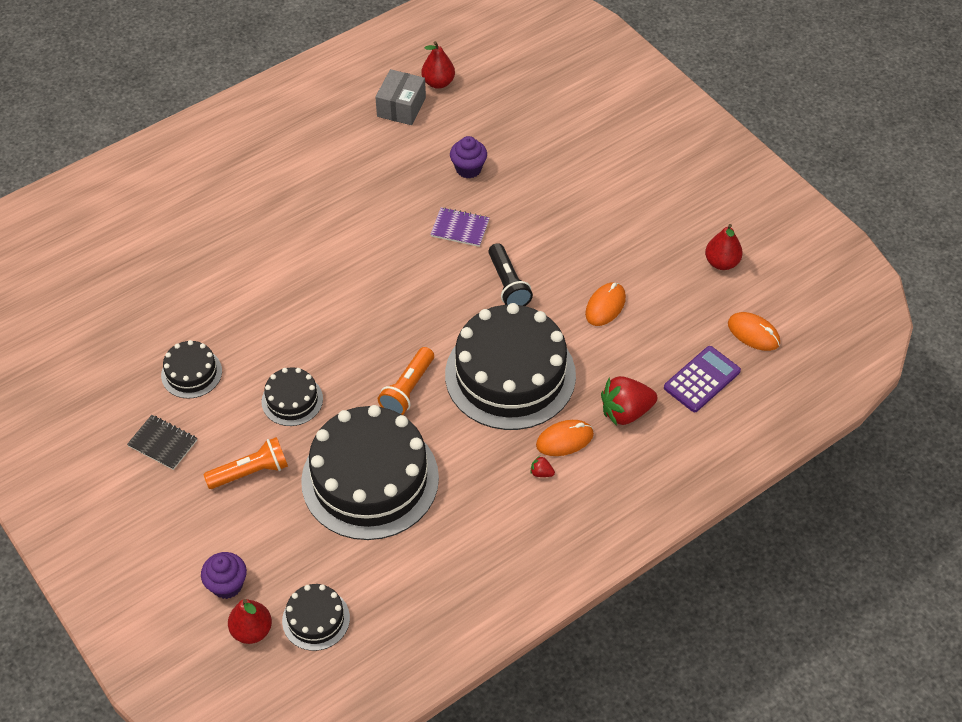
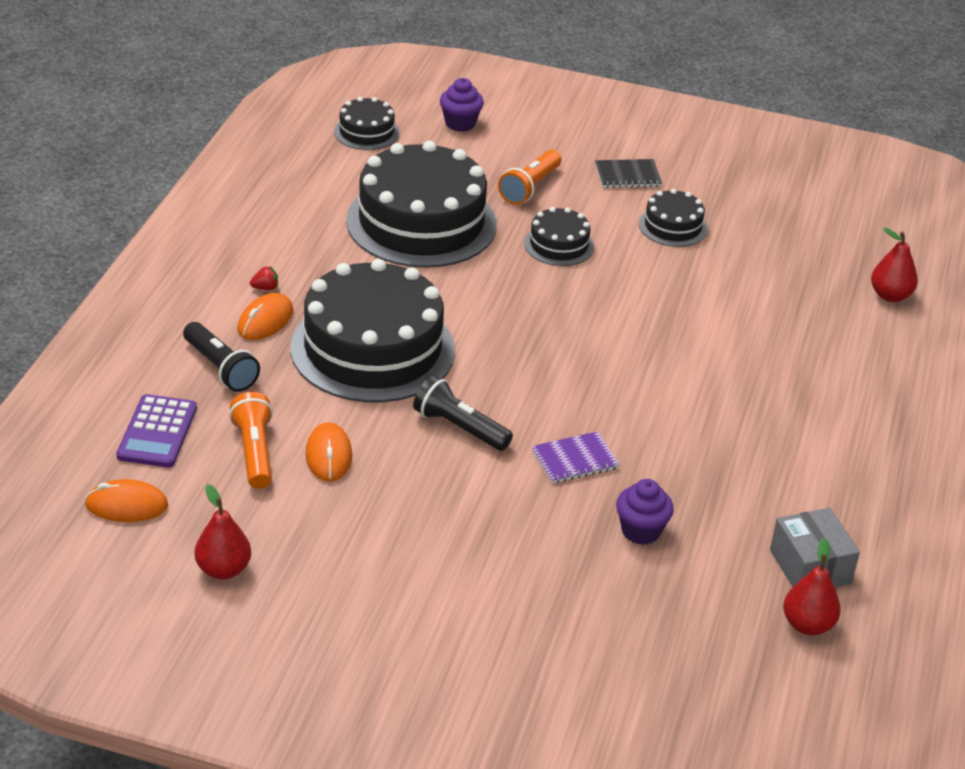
camera: 140 degrees right, 15 degrees down
red pear [228,599,272,644] -> red pear moved to [871,228,918,302]
orange flashlight [378,347,434,415] -> orange flashlight moved to [229,392,273,489]
red strawberry [601,376,657,426] -> black flashlight [183,322,260,392]

